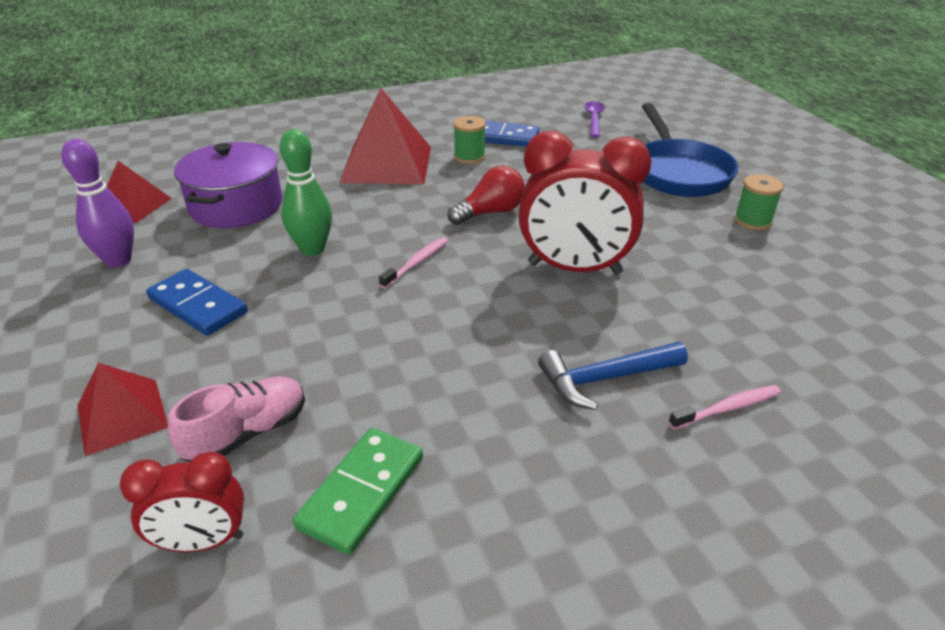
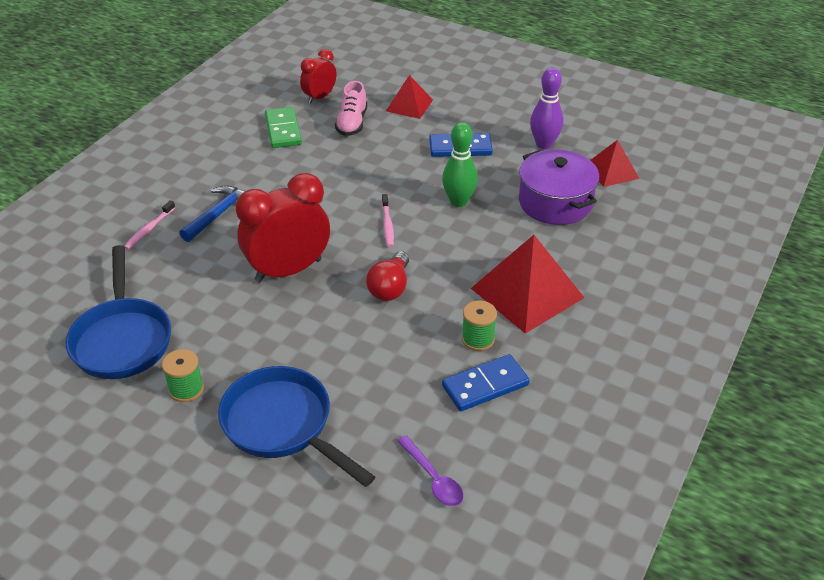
camera: 140 degrees right, 5 degrees up
none -> blue pan [66,245,171,379]

